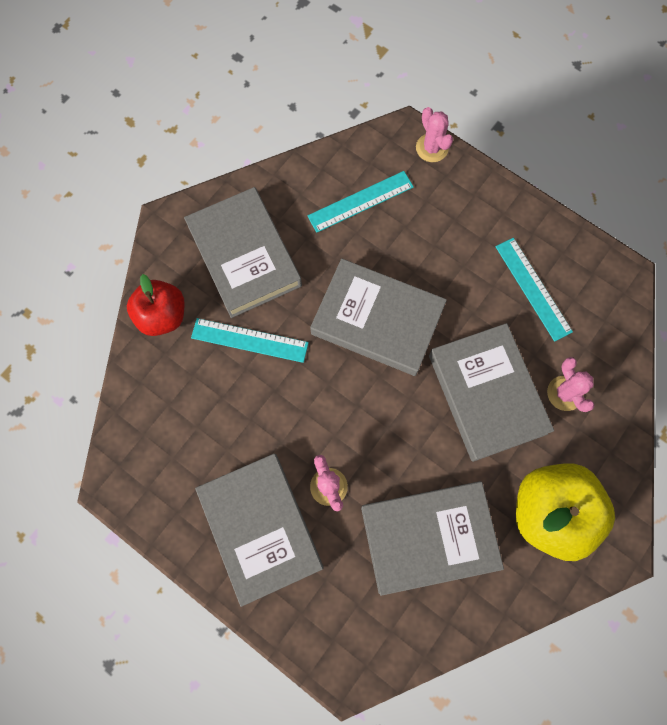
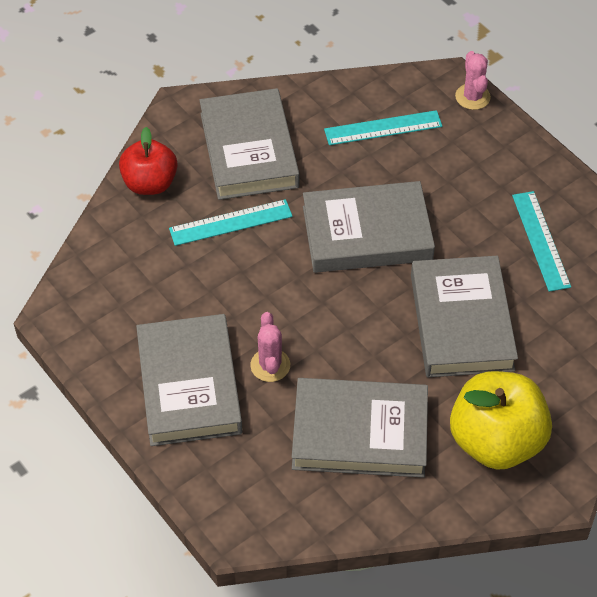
camera: 15 degrees right, 20 degrees down
turquoise ruler [191,318,309,363] -> turquoise ruler turned 45 degrees counterclockwise [169,199,293,246]
grey book [310,259,447,376] -> grey book turned 45 degrees counterclockwise [303,181,435,273]
pink cactus [547,357,594,412] -> none

